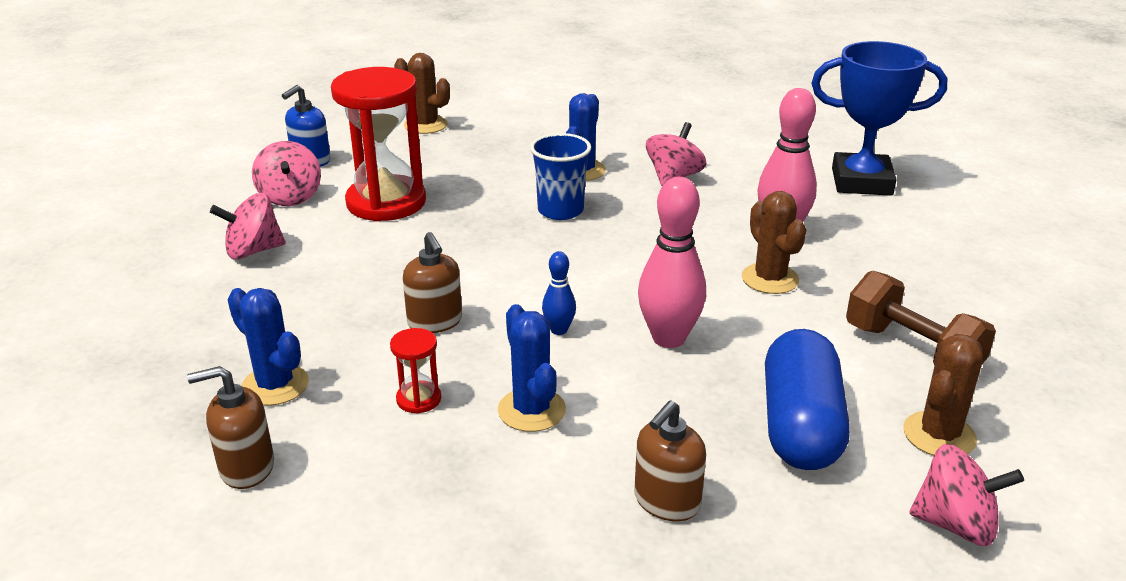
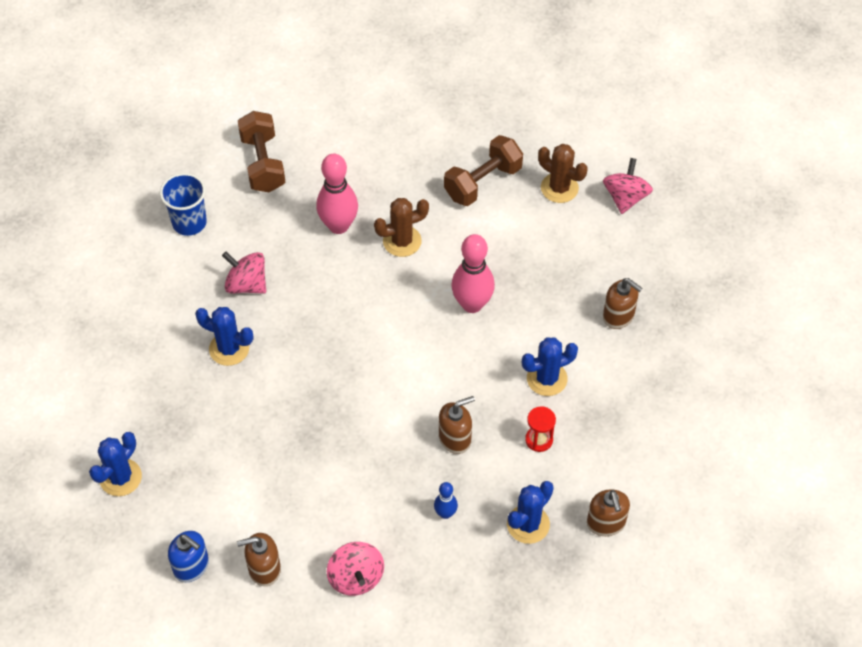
camera: 90 degrees left, 25 degrees up
pink spinning top [252,141,321,206] -> brown soap dispenser [237,533,281,586]
red hourglass [331,67,426,222] -> none
brown cactus [394,53,450,134] -> blue cactus [89,432,142,496]
blue cup [530,133,591,220] -> blue cup moved to [160,173,207,236]
blue bowling pin [542,251,576,335] -> blue bowling pin moved to [434,482,458,519]
blue capsule [765,329,850,470] -> none
blue trophy [812,41,947,196] -> brown dumbbell [238,111,286,192]

